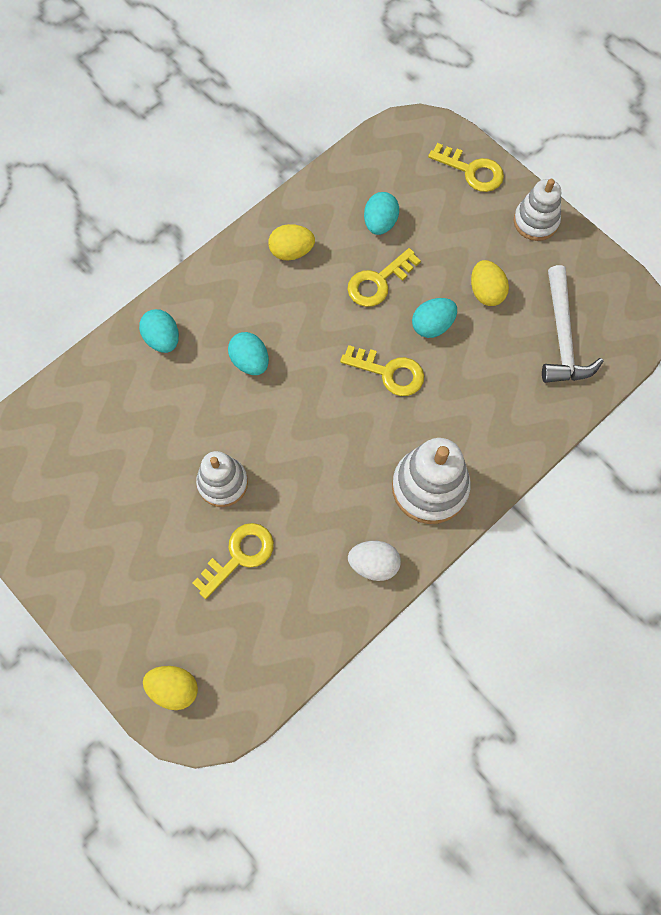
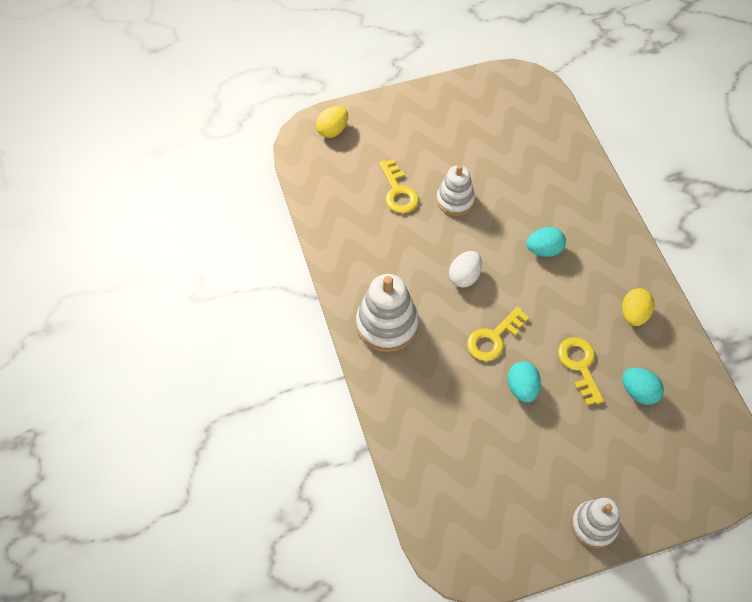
camera: 115 degrees right, 10 degrees down
turquoise egg [139,309,179,353] -> none
white egg [348,541,401,581] -> white egg moved to [449,251,482,288]
yellow key [428,143,504,192] -> none
yellow egg [471,260,509,306] -> none
white hammer [542,265,604,383] -> none

